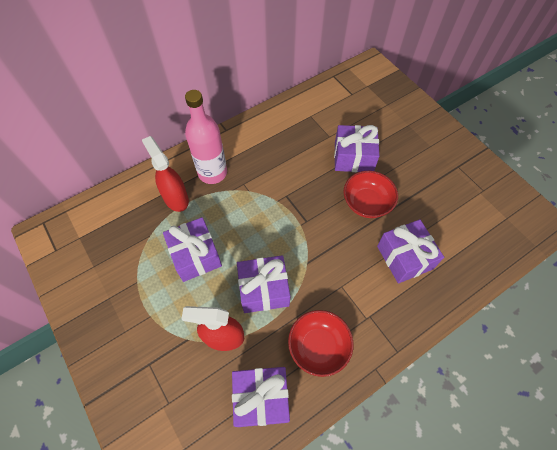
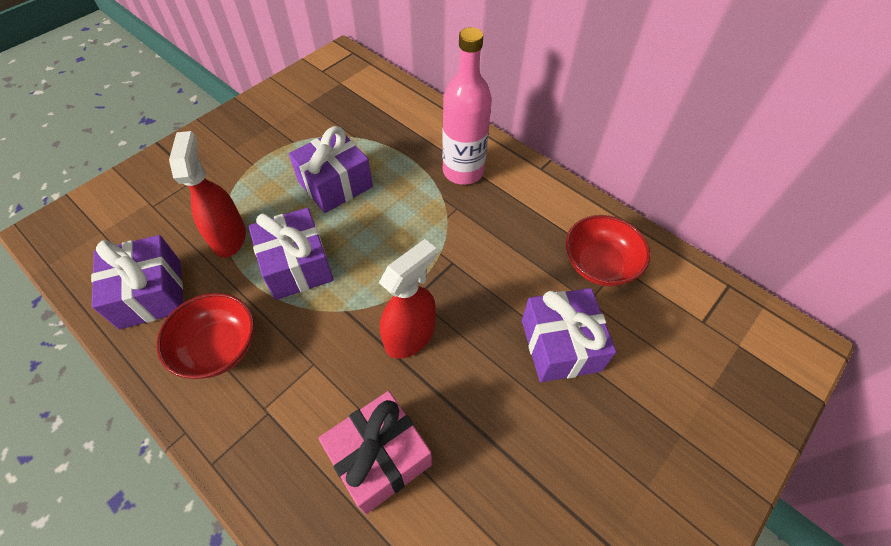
camera: 75 degrees right, 5 degrees down
red spray bottle [142,136,189,212] -> red spray bottle moved to [379,239,437,359]
red bowl [343,171,398,218] -> red bowl moved to [566,215,651,286]
purple gift [377,219,444,283] -> pink gift [318,391,432,514]

